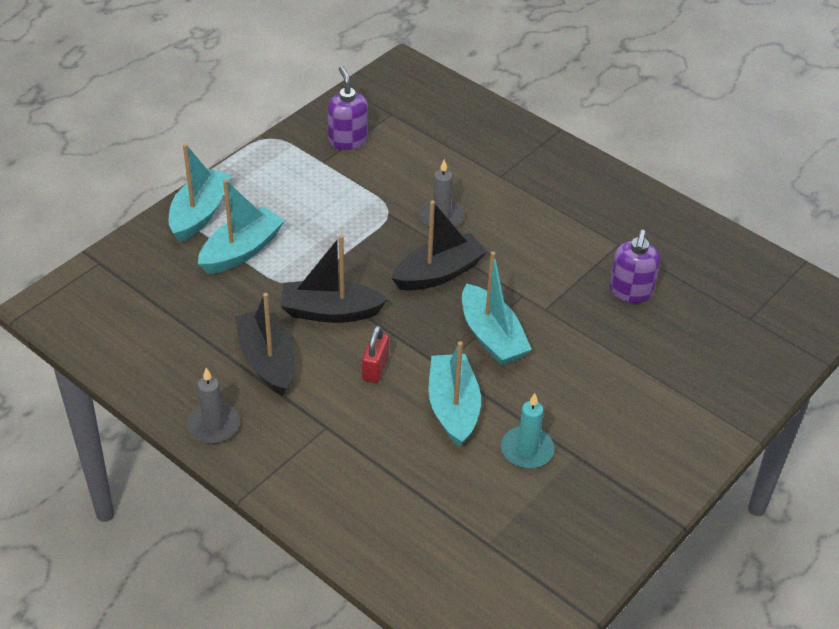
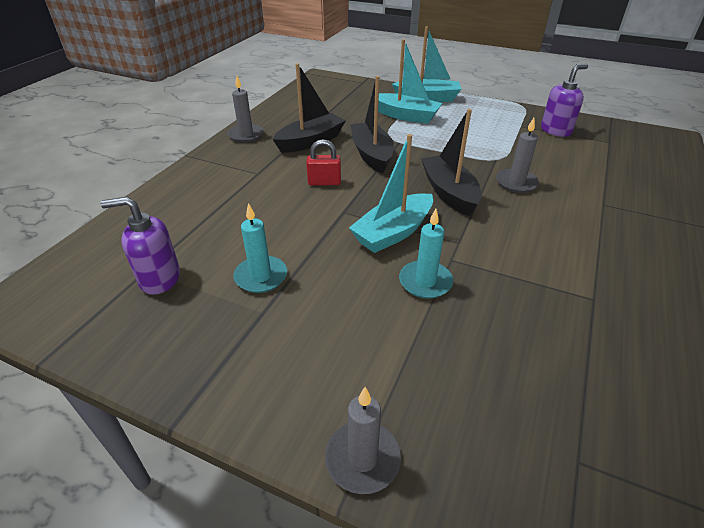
camera: 75 degrees right, 5 degrees down
black boat [392,200,488,291] -> black boat turned 150 degrees counterclockwise [421,109,481,216]
turquoise boat [428,341,481,447] -> none
purple soap dispenser [609,230,660,303] -> purple soap dispenser moved to [100,197,180,295]
none -> grey candle [325,387,401,494]
none -> turquoise candle [399,209,453,299]

